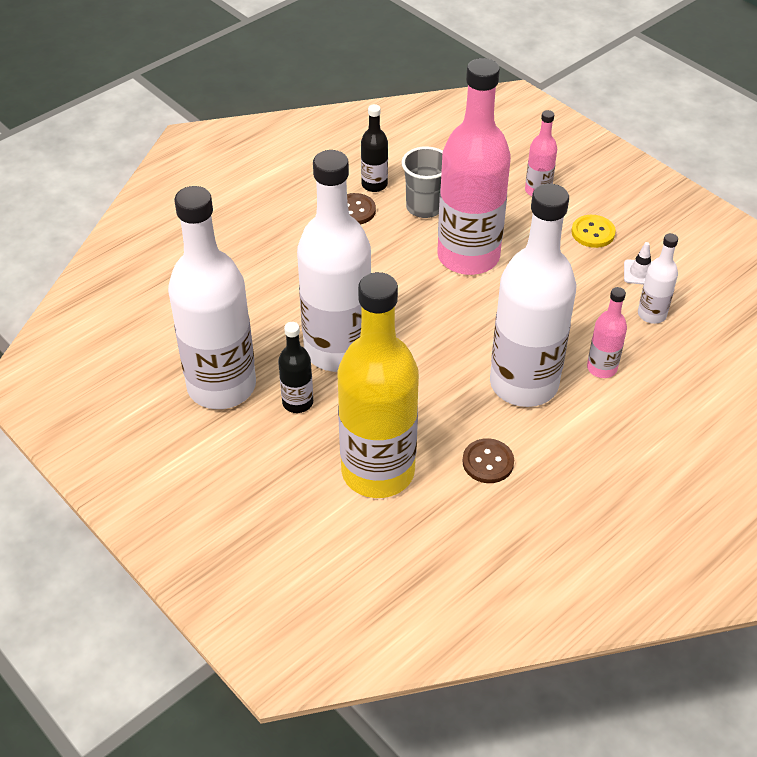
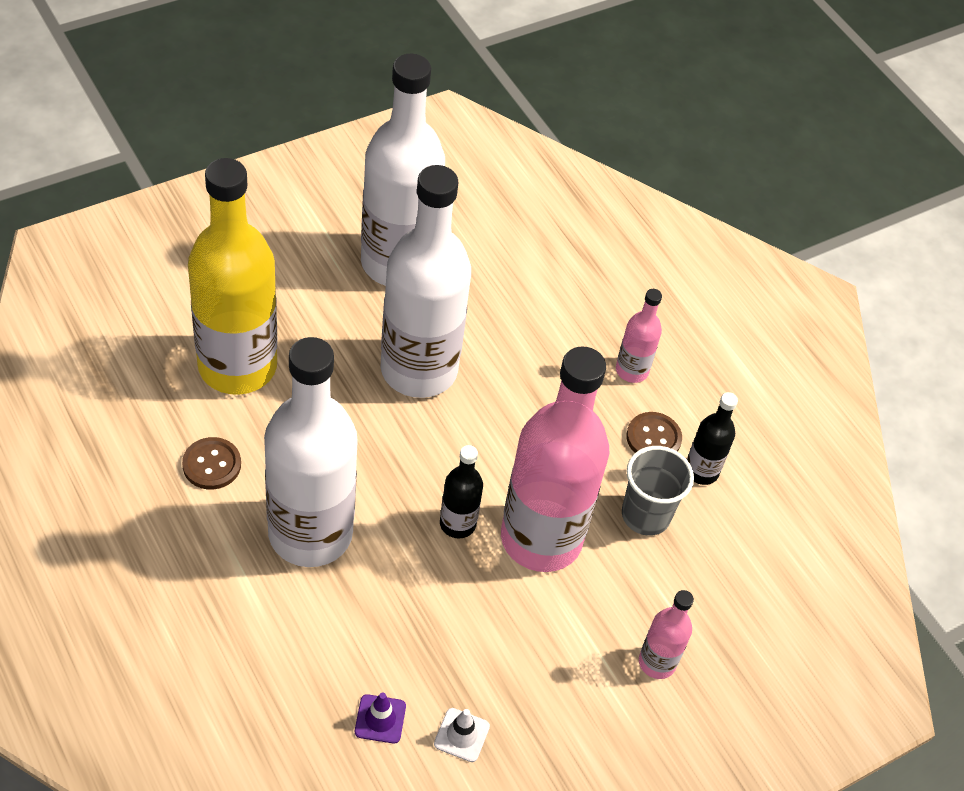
camera: 95 degrees right, 5 degrees up
black bottle [278,322,313,413] -> black bottle moved to [440,445,483,538]
yellow button [572,215,616,248] -> none
pink bottle [587,287,627,378] -> pink bottle moved to [616,289,662,383]
white bottle [638,233,678,324] -> purple traffic cone [355,692,406,744]

